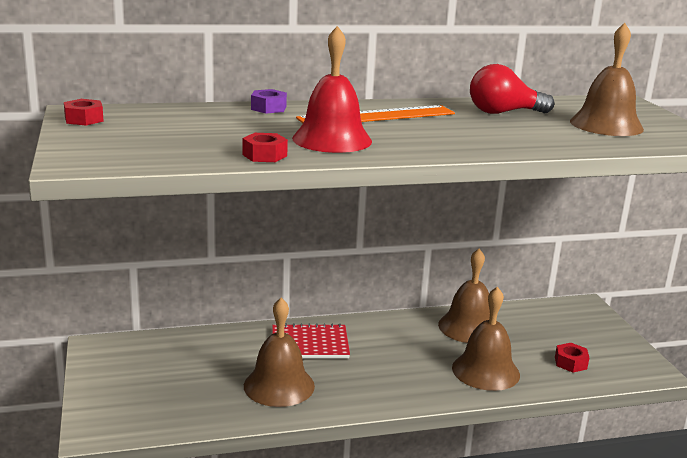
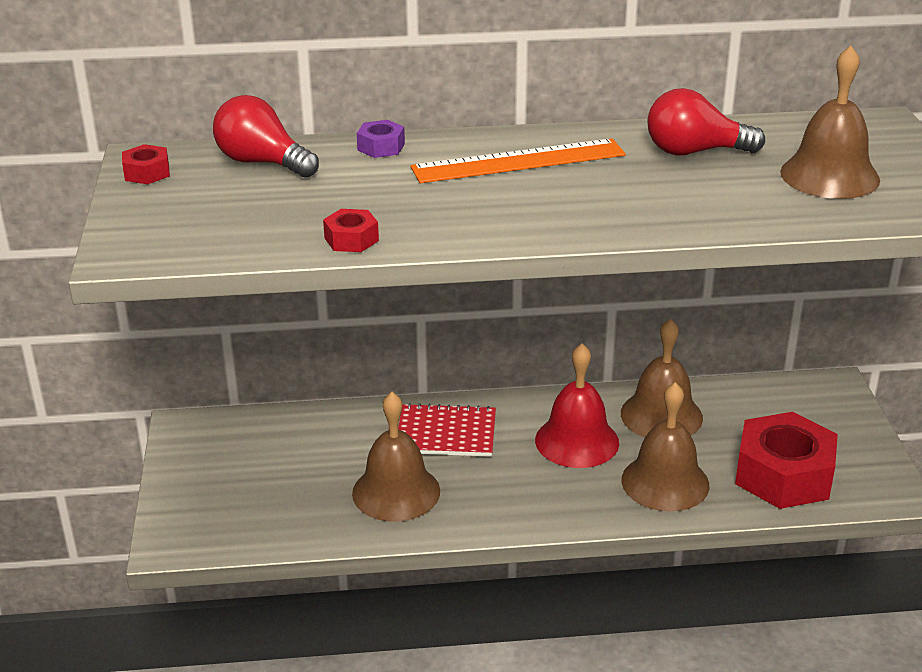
camera: 10 degrees right, 10 degrees up
red bell [292,26,372,153] -> red bell moved to [535,343,619,468]
red nut [555,343,589,373] -> red nut [735,412,838,509], size x2.30
none -> red light bulb [213,95,319,178]

